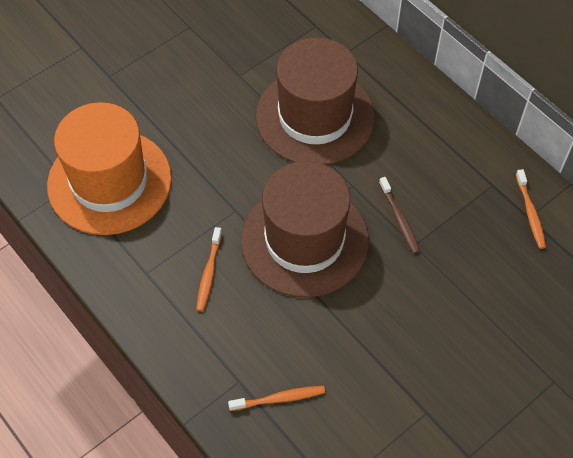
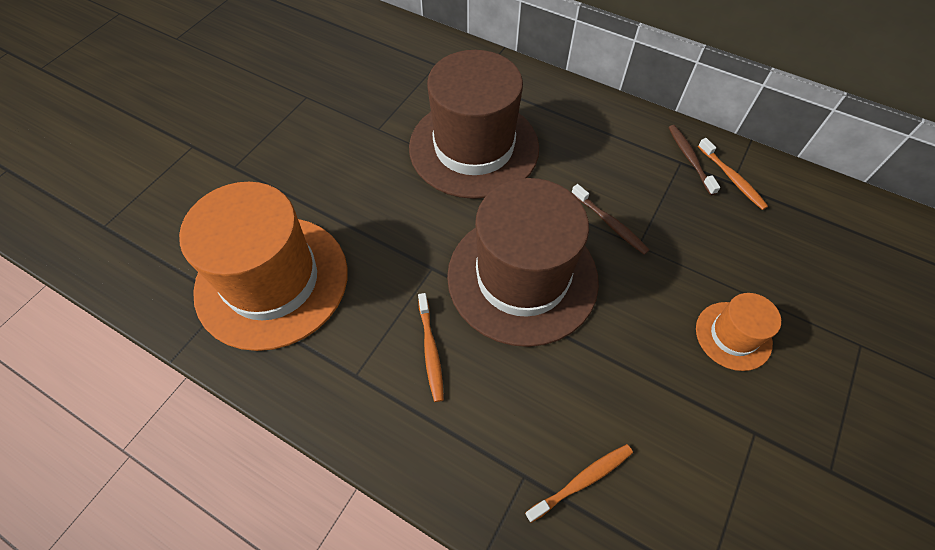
camera: 20 degrees left, 0 degrees up
none -> brown toothbrush [668,125,720,195]
none -> orange hat [696,293,781,371]

